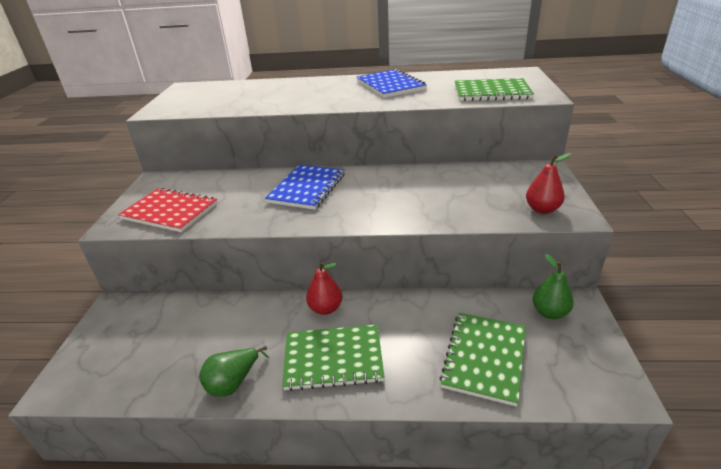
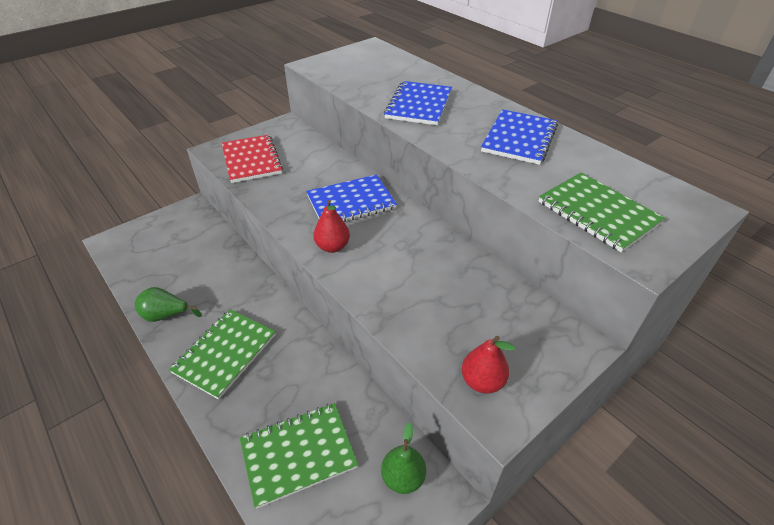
camera: 45 degrees right, 10 degrees up
green notebook [282,325,384,391] -> green notebook turned 75 degrees clockwise [169,309,276,400]
red pear [306,261,342,315] -> red pear moved to [313,200,350,253]
none -> blue notebook [384,81,452,125]

